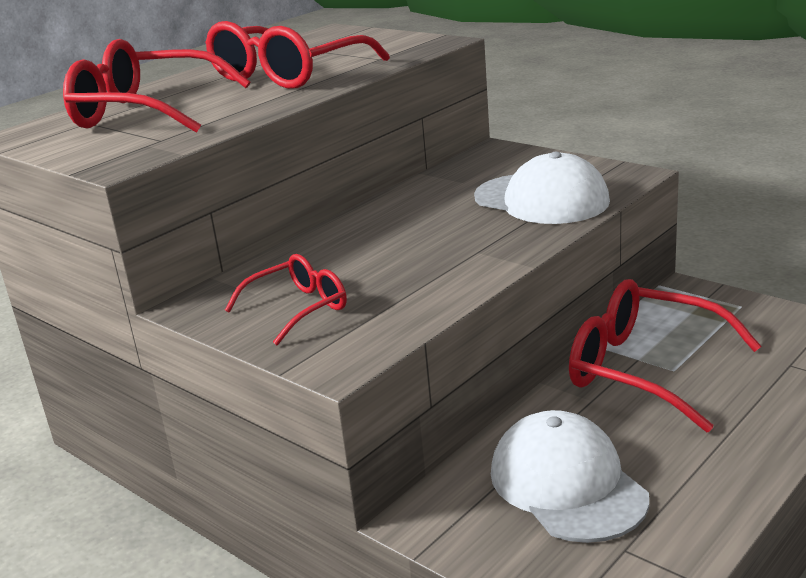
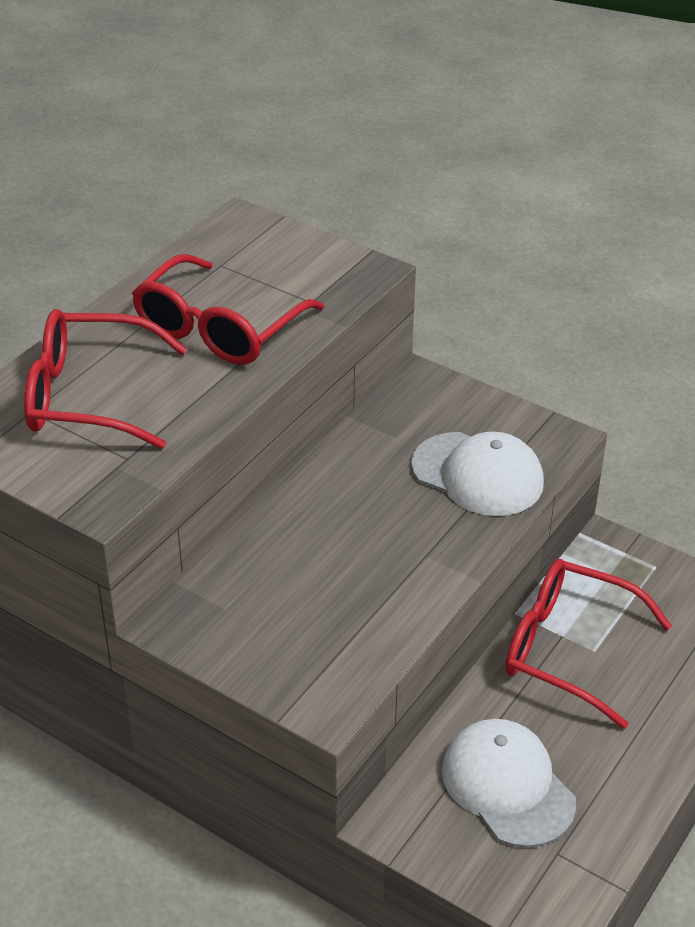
camera: 10 degrees left, 15 degrees up
red glasses [225,254,347,345] -> none

